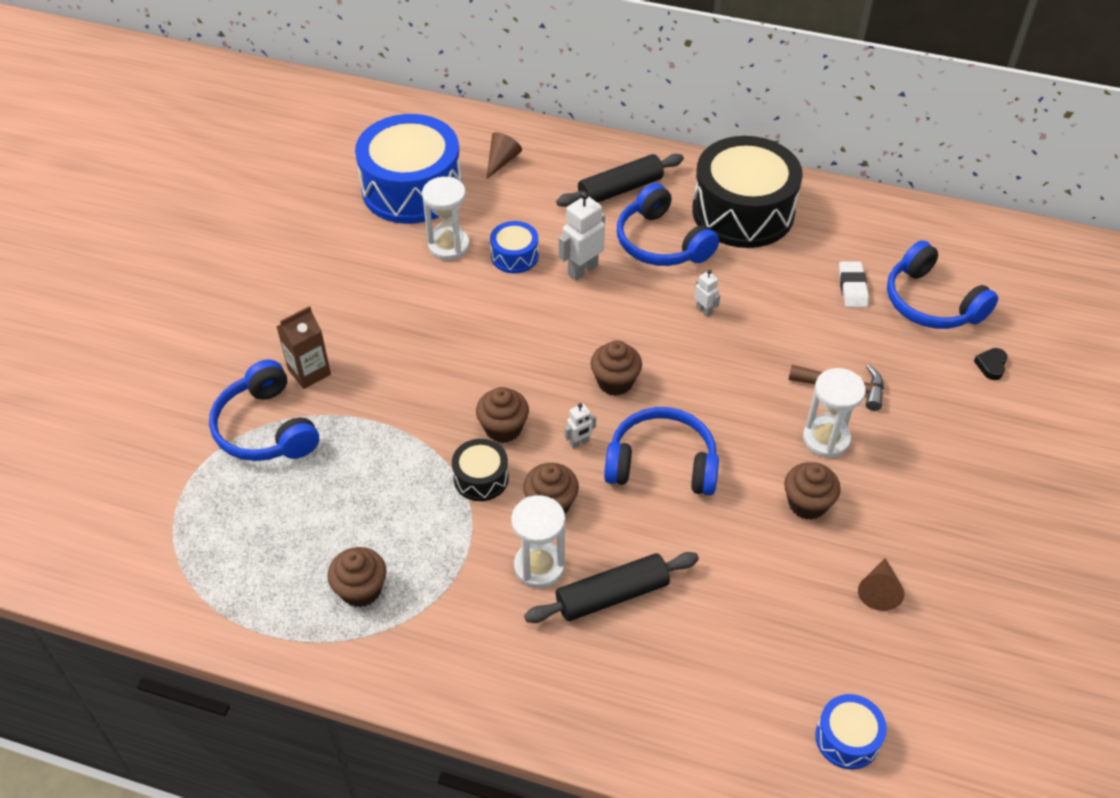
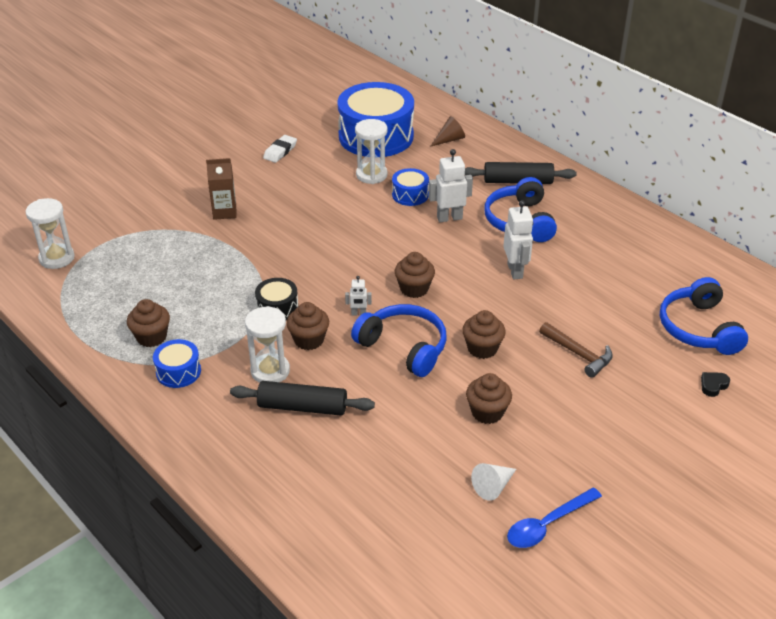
camera: 30 degrees right, 10 degrees down
blue headphones [209,359,319,461] -> none
brown cupcake [476,387,529,443] -> brown cupcake moved to [462,310,506,359]
black drum [692,136,803,248] -> none
white robot [694,270,720,317] -> white robot [503,200,533,279], size x1.85
white hourglass [803,368,866,458] -> white hourglass moved to [26,198,75,269]
blue drum [815,694,887,769] -> blue drum moved to [153,339,201,388]
white eraser [839,261,869,308] -> white eraser moved to [263,135,297,163]
brown cone [858,558,904,611] -> white cone [471,463,516,501]
none -> blue spoon [507,487,602,548]

